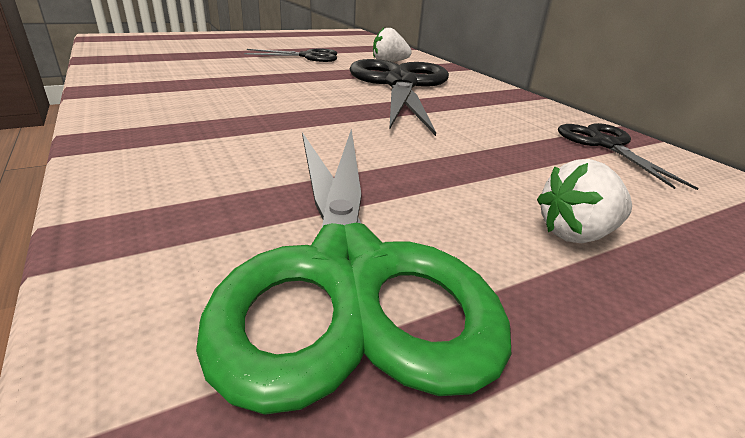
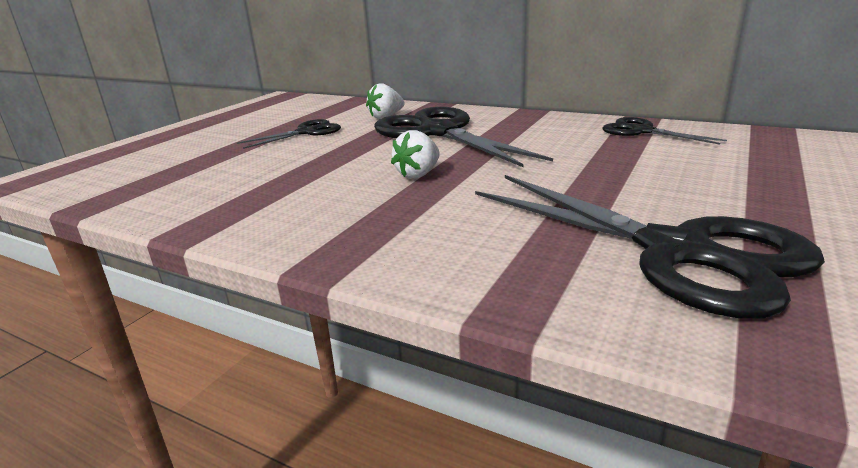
camera: 30 degrees left, 5 degrees down
green scissors [196,129,511,415] -> black scissors [475,175,825,318]
white strawberry [537,159,632,243] -> white strawberry moved to [391,130,440,178]

